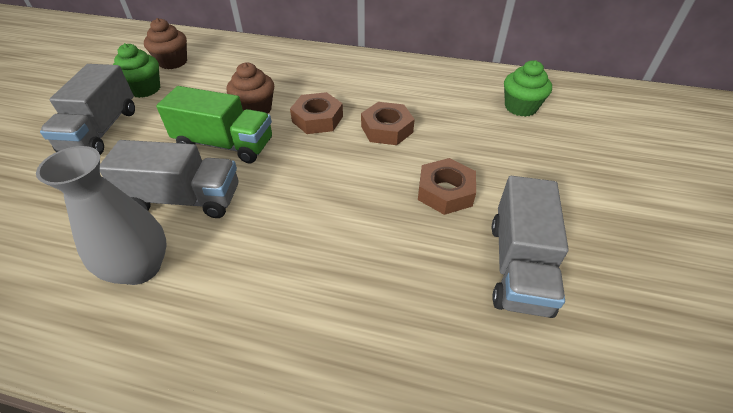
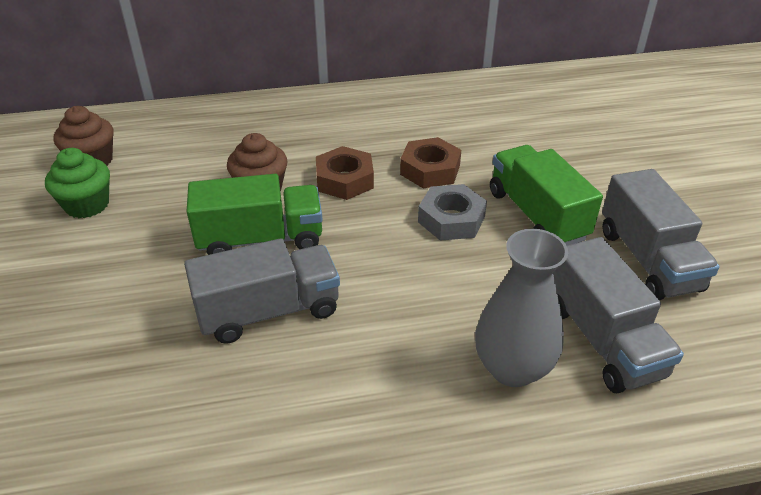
camera: 25 degrees left, 5 degrees down
grey vase [36,146,167,285] -> grey vase moved to [475,229,568,387]
grey truck [40,64,135,155] -> grey truck moved to [553,237,684,393]
brown nut [418,158,476,215] -> green truck [490,145,603,246]
green cupcake [504,60,552,117] -> none
none -> grey nut [418,184,487,241]

